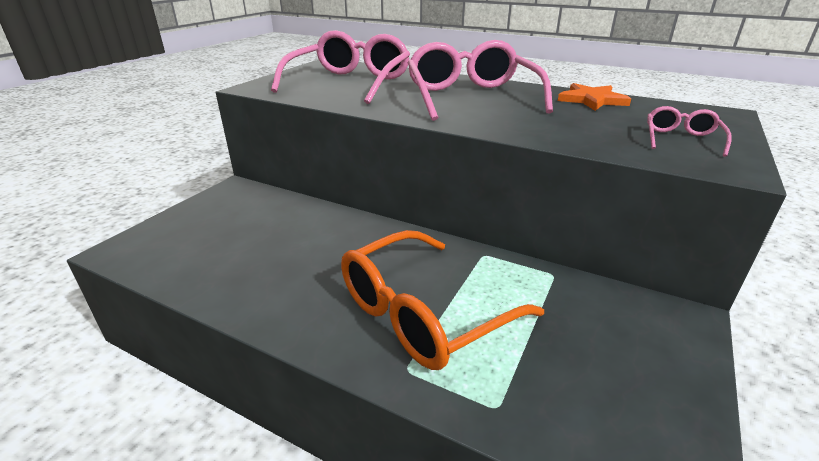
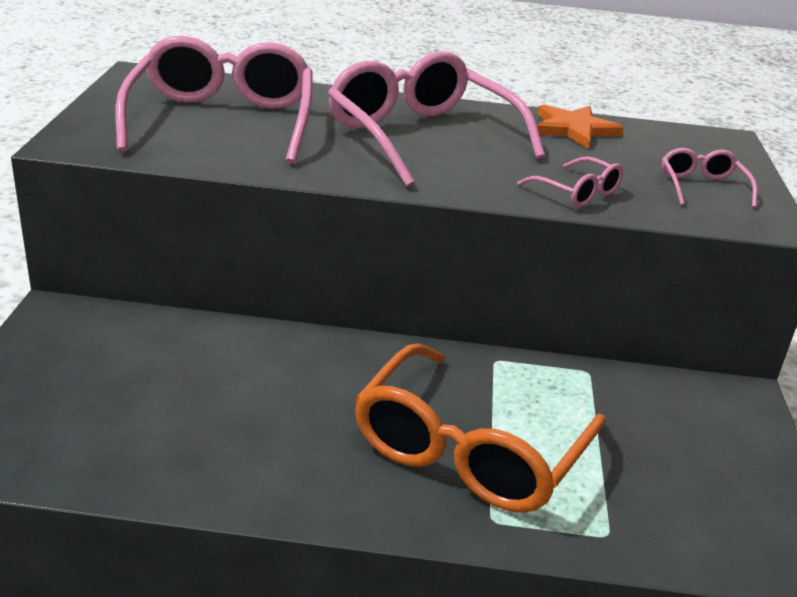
camera: 25 degrees left, 0 degrees up
none -> pink glasses [517,156,623,207]

